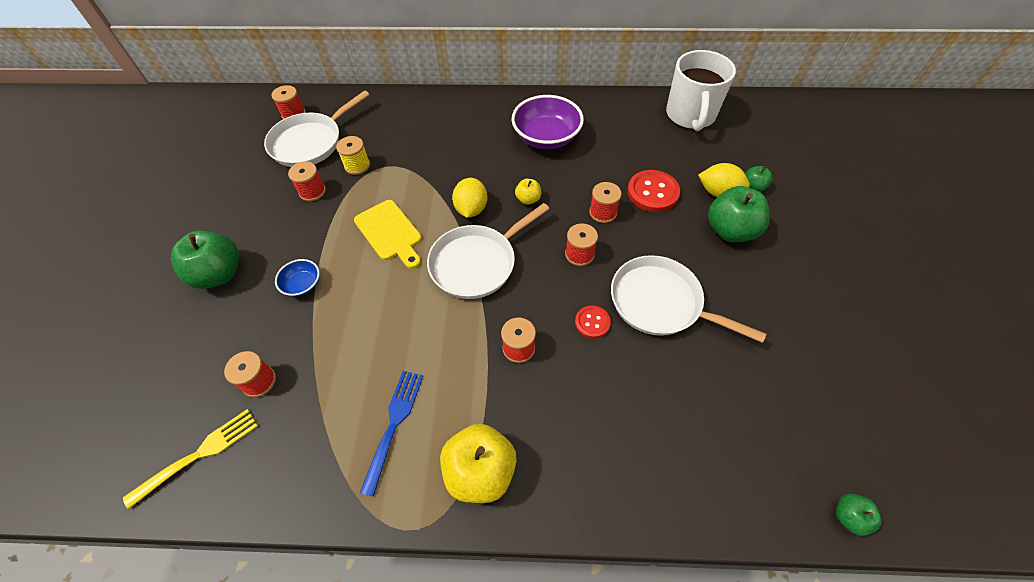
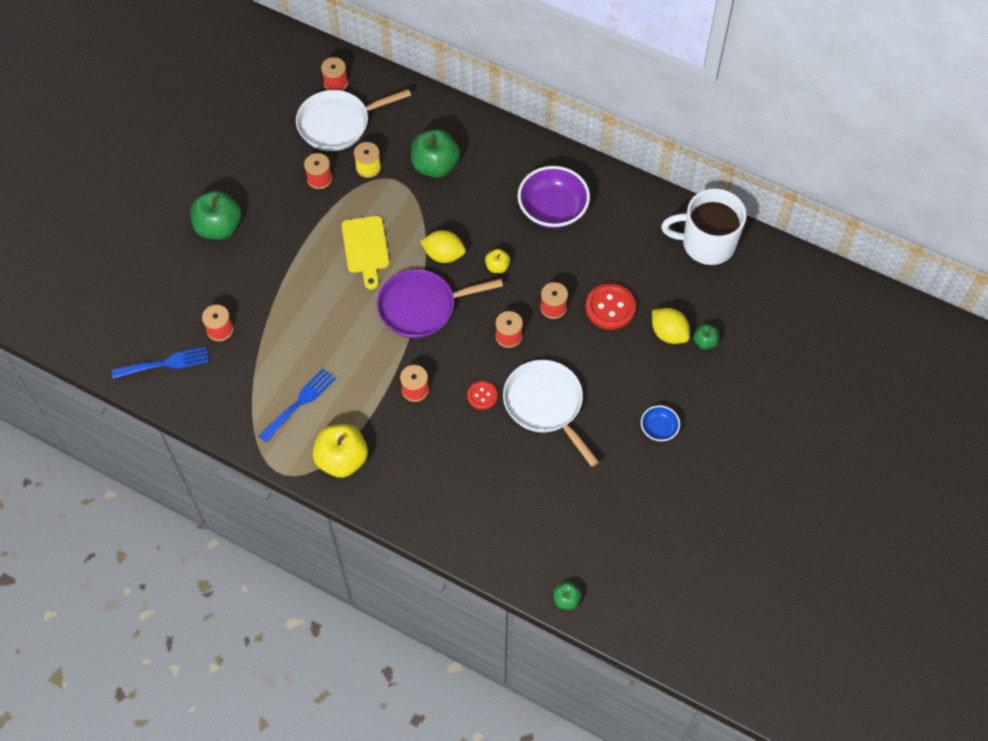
camera: 25 degrees right, 5 degrees up
yellow fork [123,409,258,509] -> blue fork [111,347,209,379]
blue bowl [275,259,319,297] -> blue bowl moved to [641,405,680,441]
white pan [427,203,549,299] -> purple pan [377,269,503,338]
yellow lemon [452,178,488,218] -> yellow lemon turned 75 degrees clockwise [420,230,466,263]
white mug [666,50,736,131] -> white mug turned 60 degrees clockwise [661,188,747,265]
green apple [708,186,770,242] -> green apple moved to [411,129,460,178]

